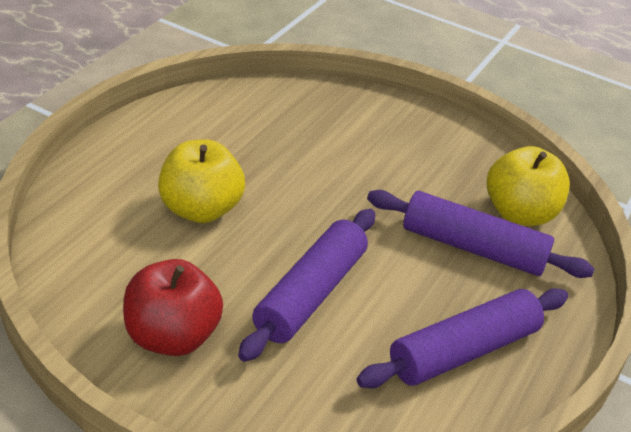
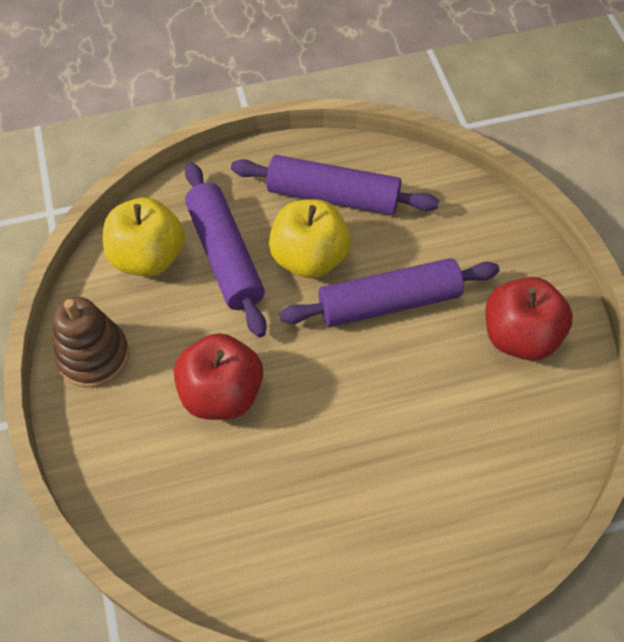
camera: 130 degrees left, 20 degrees up
yellow apple [158,139,245,223] -> yellow apple moved to [269,199,351,279]
none -> brown stacking toy [53,297,129,388]
none -> red apple [174,333,263,420]

